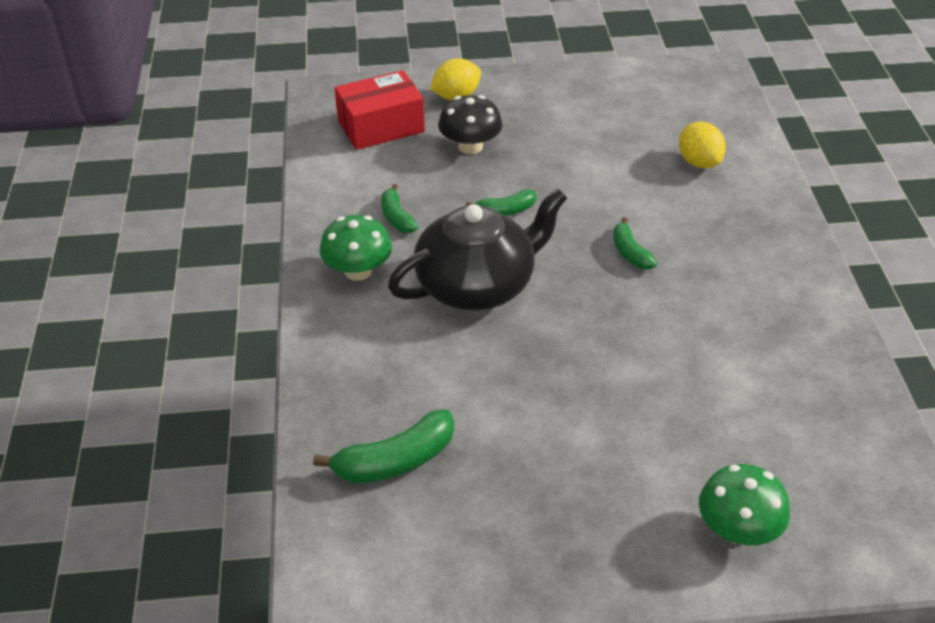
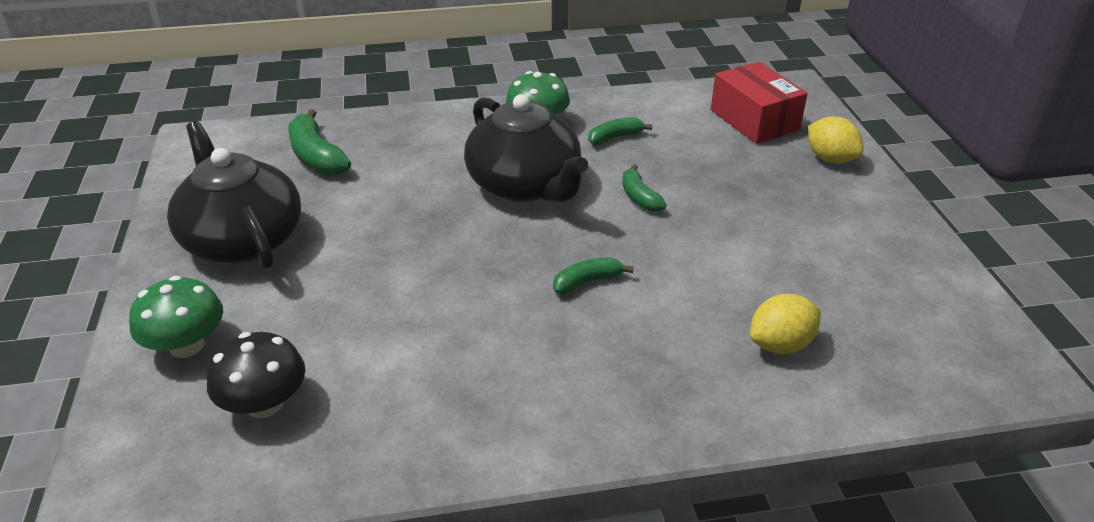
camera: 85 degrees right, 5 degrees down
black mushroom [438,95,502,154] -> black mushroom moved to [207,332,305,418]
none -> black teapot [167,121,301,269]

